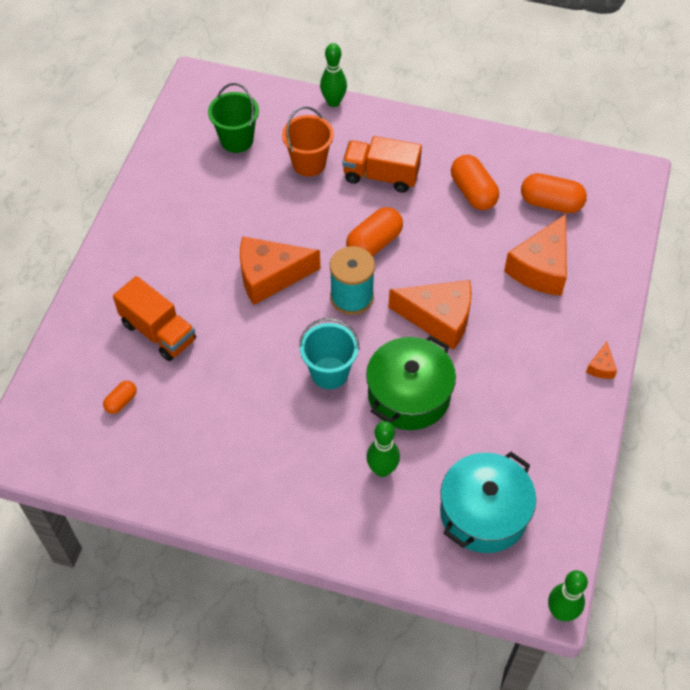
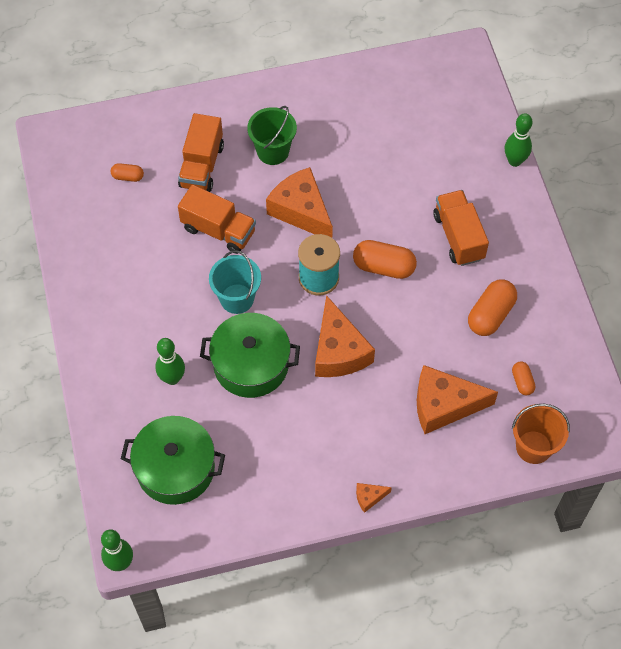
camera: 60 degrees right, 5 degrees up
green bucket [208,83,259,153] -> green bucket moved to [247,106,297,165]
orange bucket [282,106,334,176] -> orange bucket moved to [512,404,570,464]
turquoise pot [440,452,536,553] -> green pot [121,416,225,505]
orange capsule [521,173,587,213] -> orange capsule [512,362,535,395], size x0.54
none -> orange truck [178,185,256,254]

